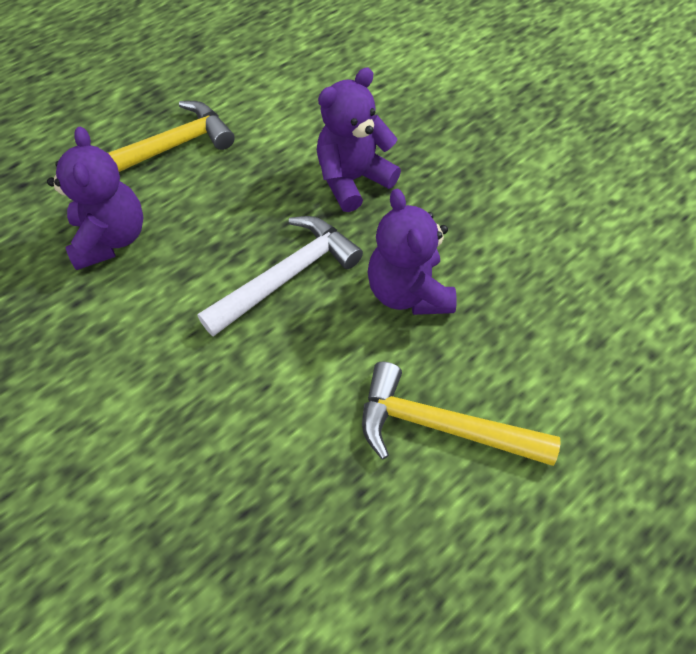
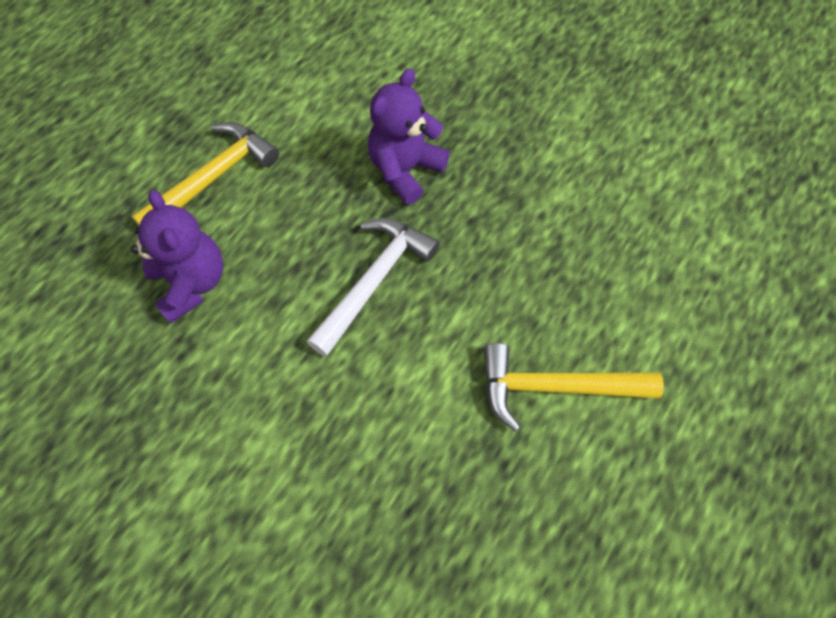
camera: 15 degrees left, 5 degrees up
purple teddy bear [367,189,457,315] -> none

